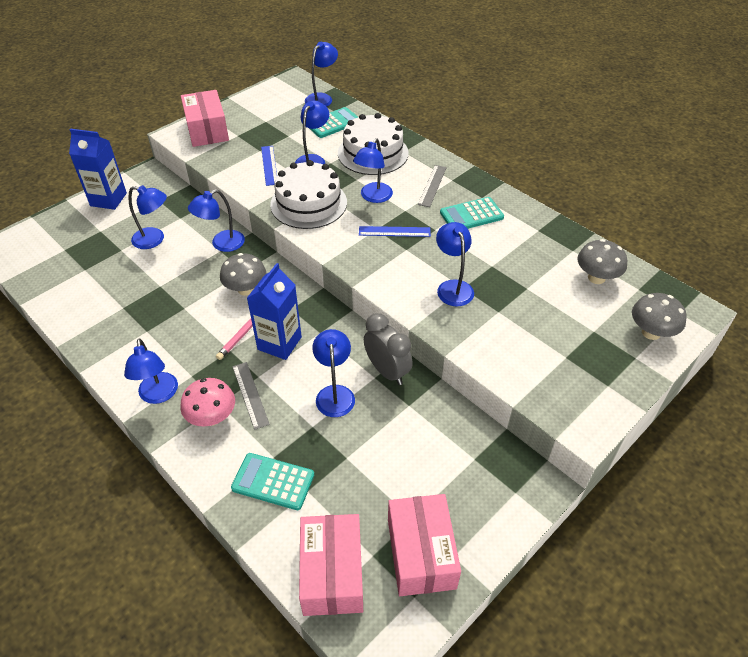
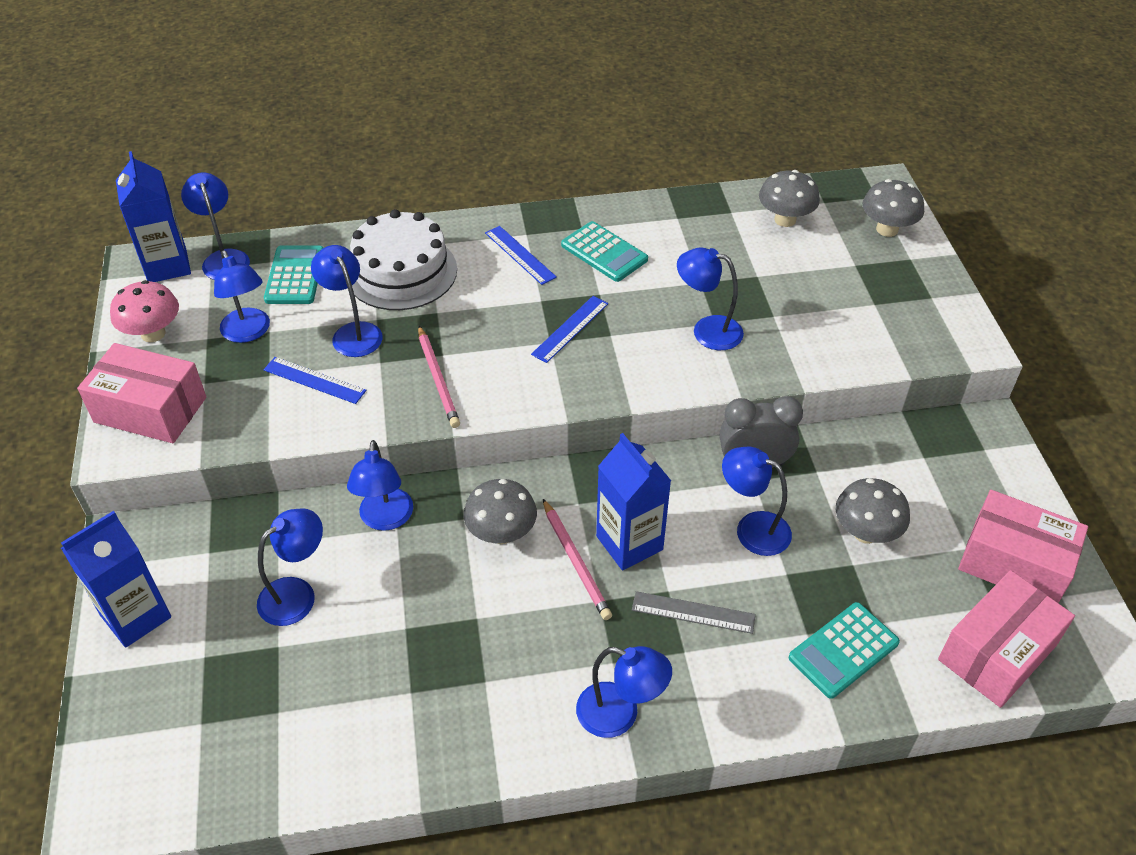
camera: 55 degrees left, 0 degrees up
pink mushroom [180,378,235,427] -> pink mushroom moved to [110,280,179,342]
white cake [270,160,347,229] -> pink pencil [418,326,460,428]
pink box [299,514,363,616] -> pink box turned 75 degrees counterclockwise [938,570,1075,708]
blue lamp [353,138,393,203] -> blue lamp moved to [214,250,270,343]
grey ruler [418,165,447,207] -> blue ruler [485,226,557,285]
turquoise calculator [440,197,504,229] -> turquoise calculator turned 60 degrees counterclockwise [561,221,648,282]
none -> blue carton [116,151,191,282]
none -> grey mushroom [836,478,910,544]

